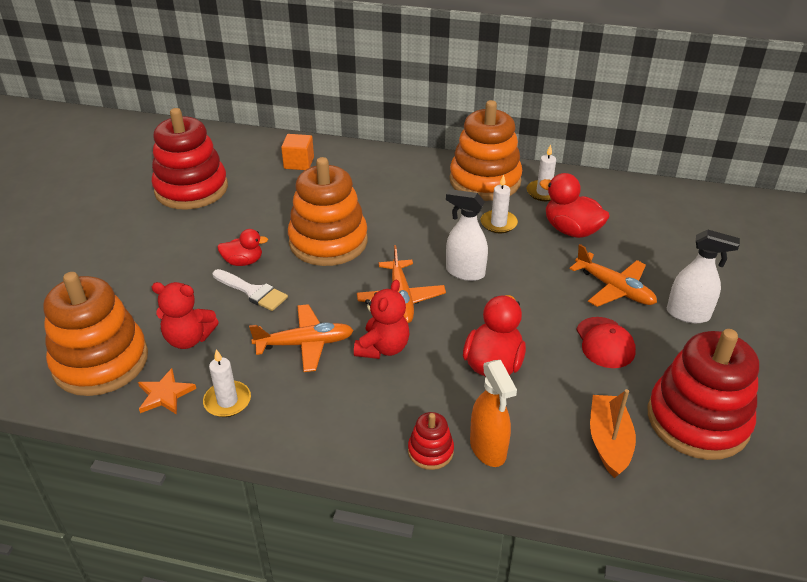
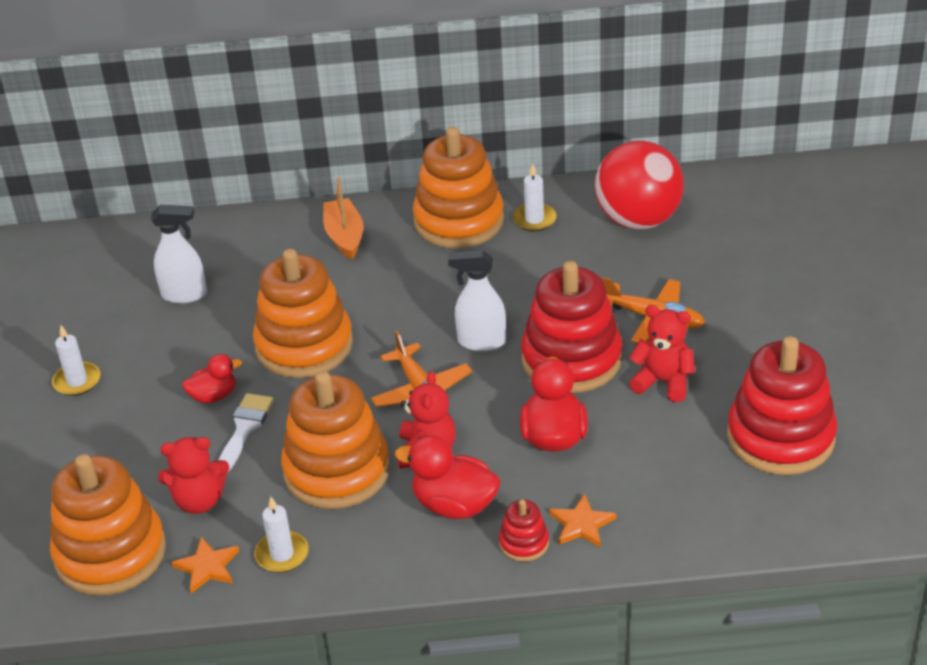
camera: 15 degrees left, 0 degrees up
red stacking toy [152,108,228,210] -> red stacking toy moved to [521,261,622,393]
white brush [213,269,288,311] -> white brush turned 90 degrees counterclockwise [218,393,274,472]
orange plane [249,304,354,372] -> orange stacking toy [281,371,390,509]
orange cube [281,134,314,170] -> none
orange spray bottle [470,360,517,467] -> orange star [549,494,616,548]
white candle [481,175,518,233] -> white candle moved to [52,325,100,396]
red duck [539,173,610,238] -> red duck moved to [395,435,501,519]
red cap [576,317,636,368] -> red teddy bear [629,305,695,402]
orange boat [590,389,636,478] -> orange boat moved to [323,177,363,260]
white spray bottle [667,230,740,323] -> white spray bottle moved to [151,205,207,303]
none -> red ball [595,141,684,230]

